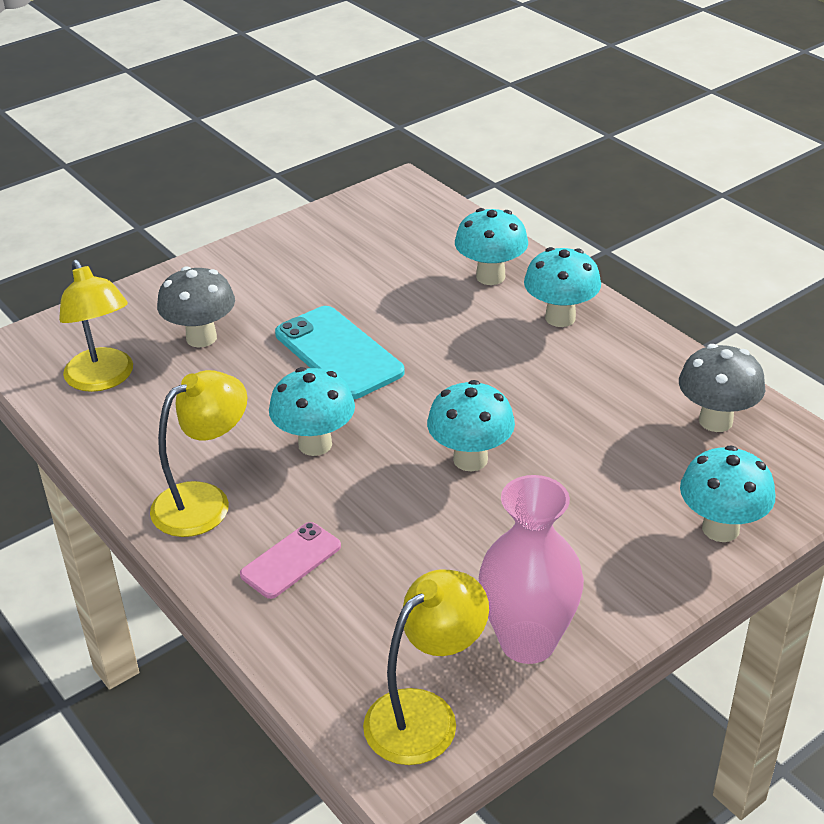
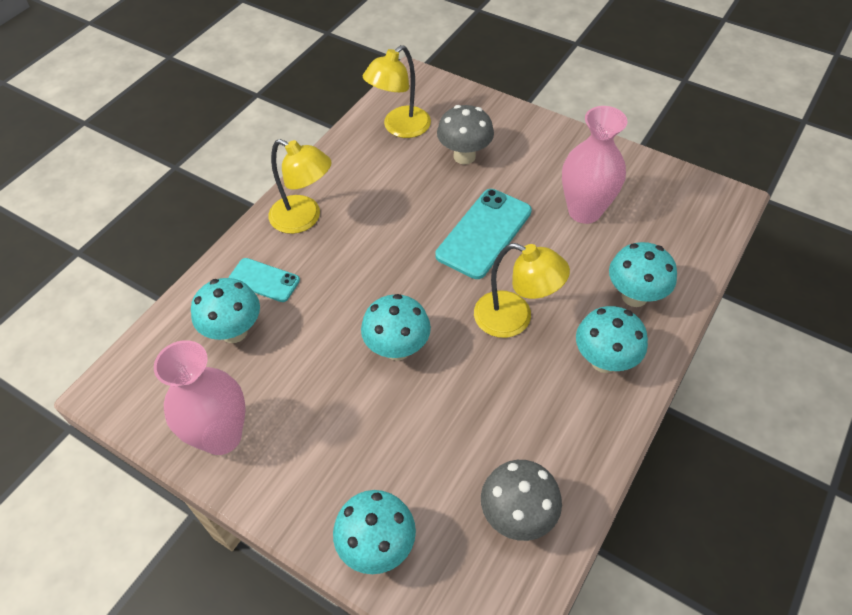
camera: 70 degrees right, 15 degrees up
pink phone [240,522,341,599] -> turquoise phone [228,258,300,302]
turquoise mushroom [269,367,355,456] -> turquoise mushroom moved to [191,278,260,343]
yellow lamp [363,569,489,765] -> yellow lamp moved to [474,243,570,338]
none -> pink vase [562,106,628,224]

